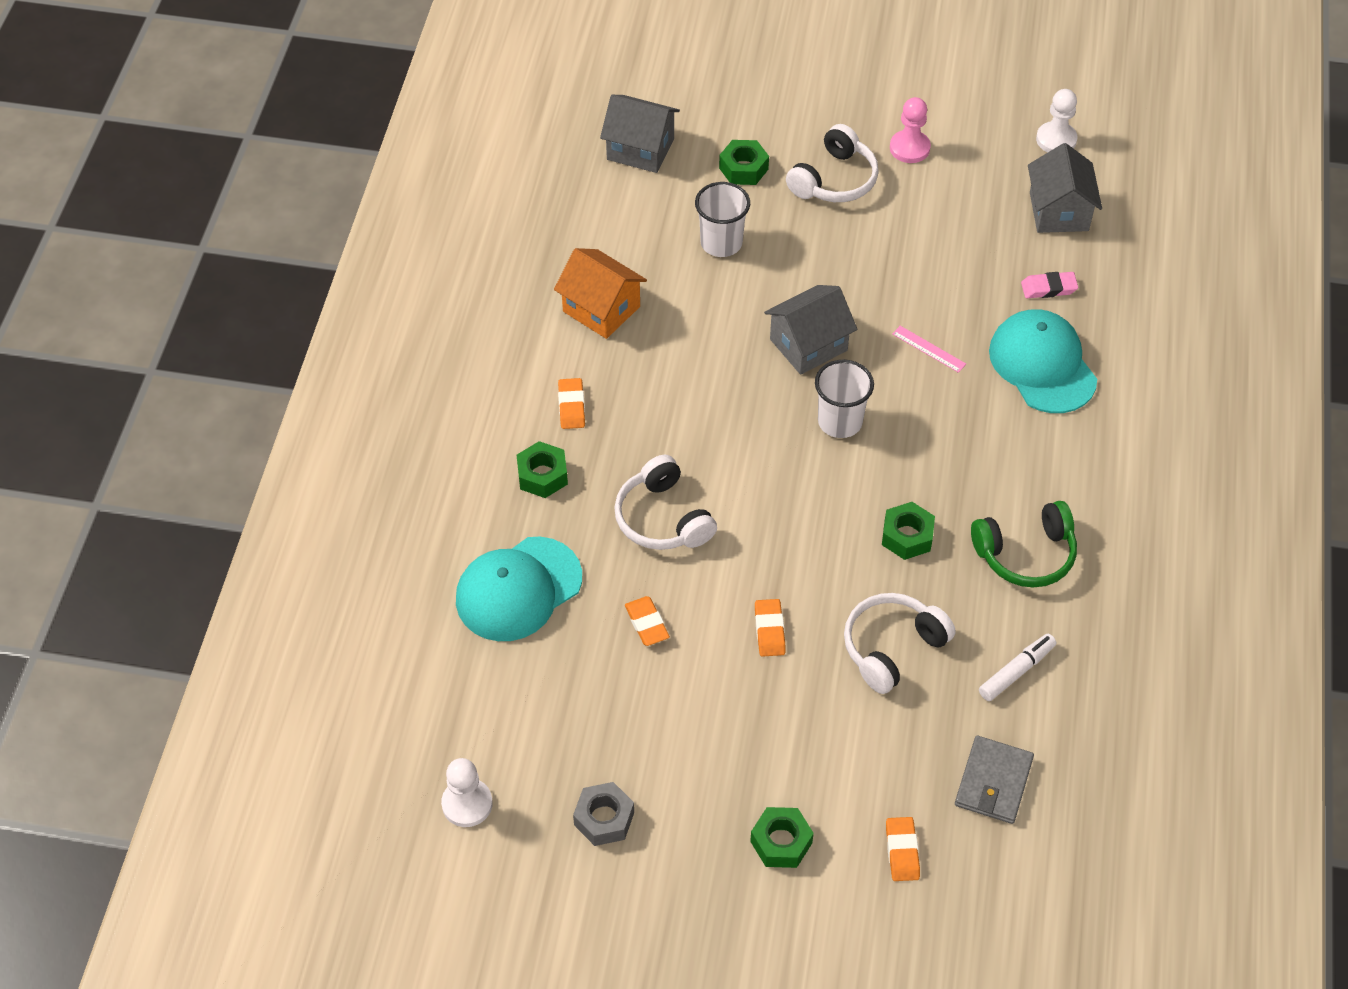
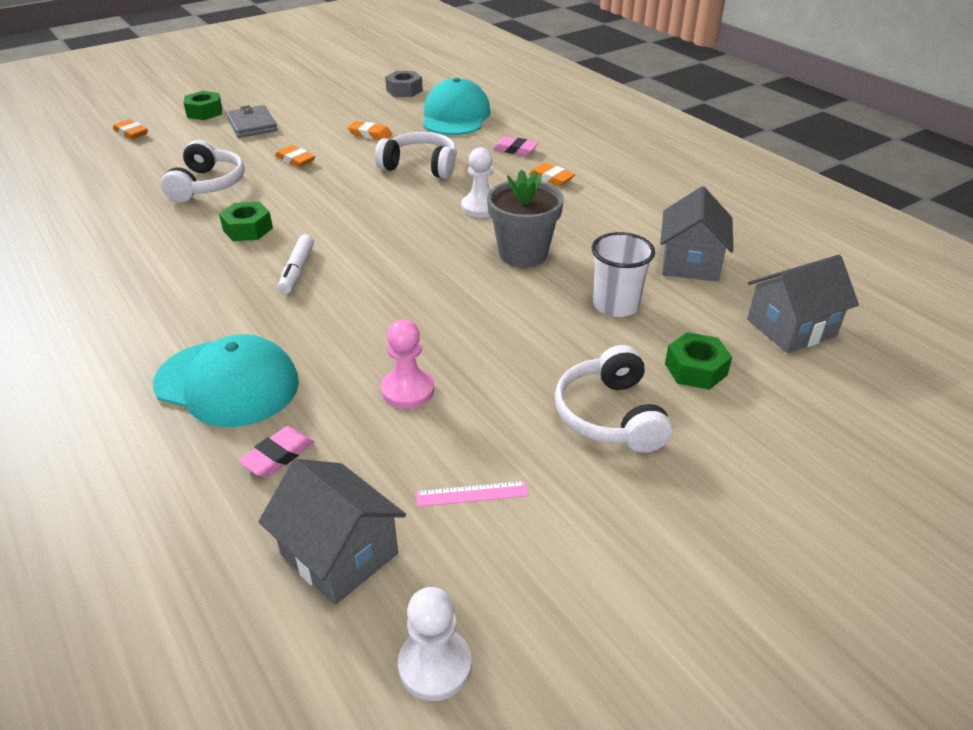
camera: 135 degrees right, 15 degrees down
white pawn [441,758,493,827] -> white pawn moved to [461,147,493,218]
green nut [517,441,568,498] -> pink eraser [493,136,538,156]
orange house [554,248,647,339] -> none
grey nut [573,782,634,846] -> grey nut moved to [385,71,423,97]
grey house [764,285,857,375] -> grey house moved to [660,186,734,282]
white cup [815,359,874,438] -> none
pink pawn [890,97,931,163] -> pink pawn moved to [381,319,434,409]
pink ruler [892,326,966,373] -> pink ruler moved to [416,481,528,507]
grey wallet [955,736,1034,824] -> grey wallet moved to [226,105,278,138]
green headphones [971,501,1077,588] -> none
white marker [979,634,1056,701] -> white marker moved to [278,234,314,294]
none -> grey flower pot [487,169,564,267]

